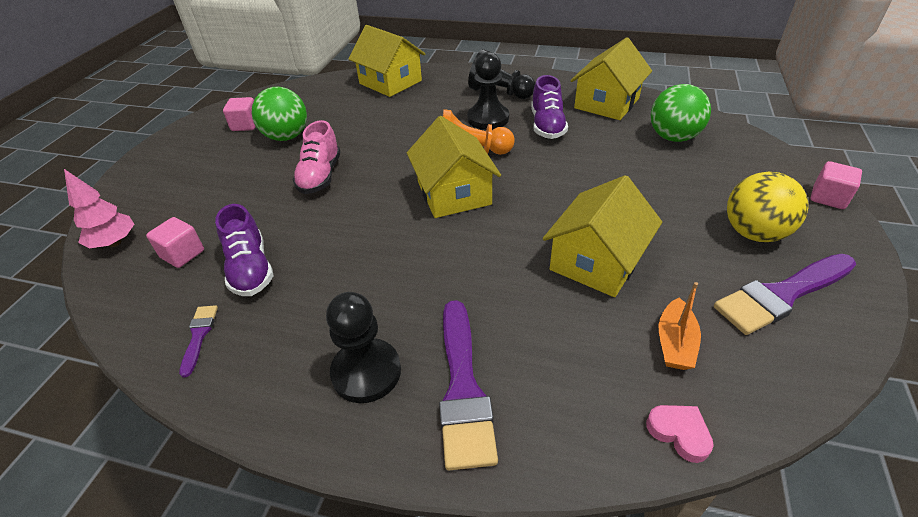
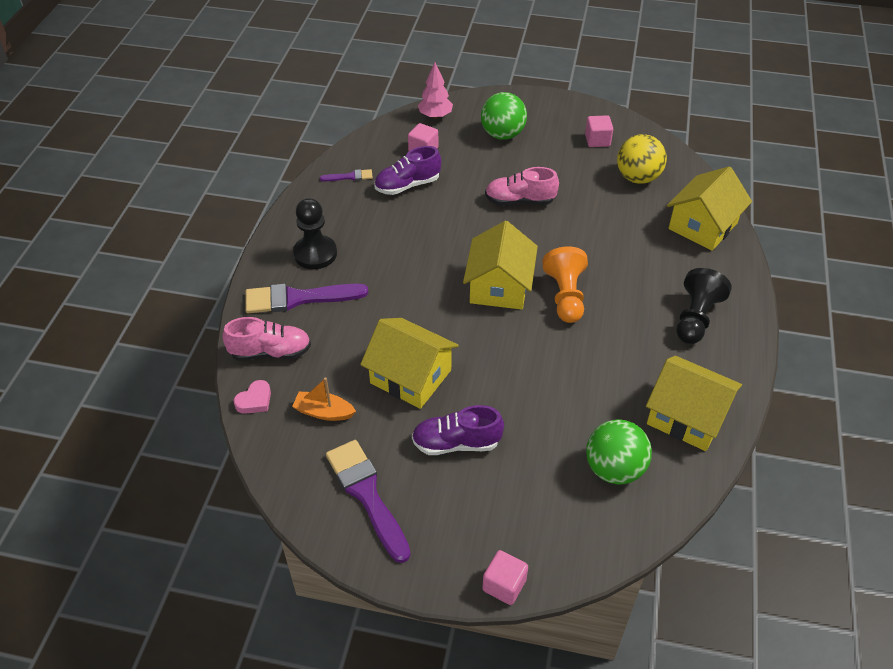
camera: 85 degrees right, 5 degrees up
green ball [252,87,307,141] -> green ball moved to [481,92,527,140]
yellow house [407,116,501,218] -> yellow house turned 60 degrees counterclockwise [463,221,538,310]
black pawn [467,52,509,130] -> none
purple shoe [531,75,568,139] -> purple shoe moved to [412,405,504,455]
yellow ball [727,172,808,242] -> yellow ball moved to [617,134,667,184]
none -> pink shoe [222,317,311,361]

